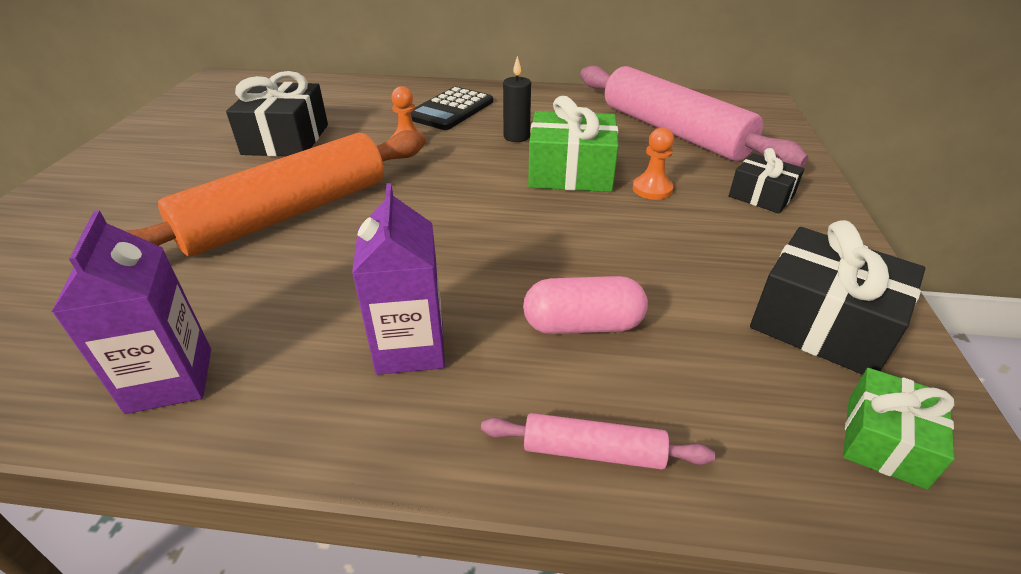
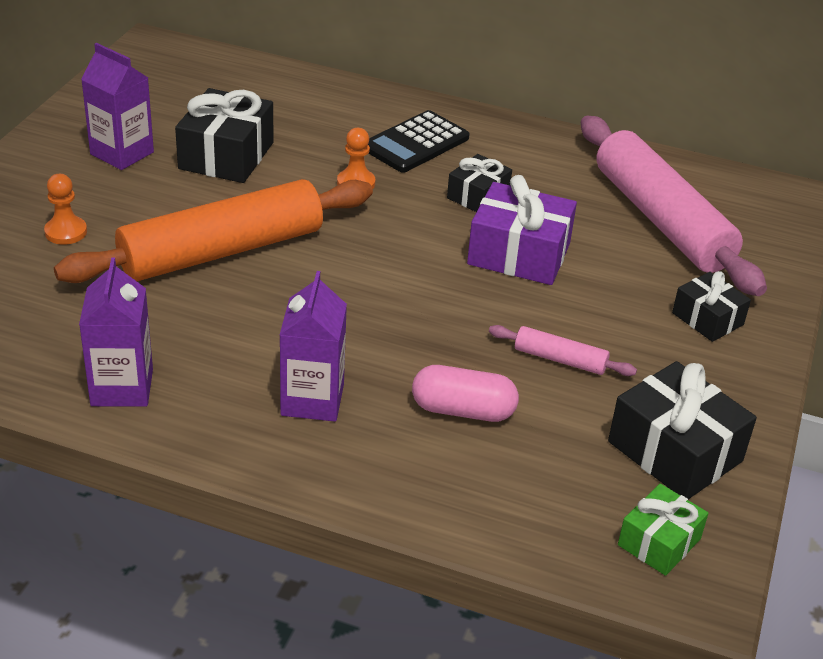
camera: 10 degrees right, 0 degrees up
pink rolling pin [481,413,715,470] -> pink rolling pin moved to [489,325,637,376]
black candle [503,56,531,142] -> black gift [447,154,512,212]
green gift [528,96,619,192] -> purple gift [467,175,577,285]
orange pawn [633,127,674,200] -> orange pawn moved to [44,174,87,245]
none -> purple carton [81,43,154,170]

